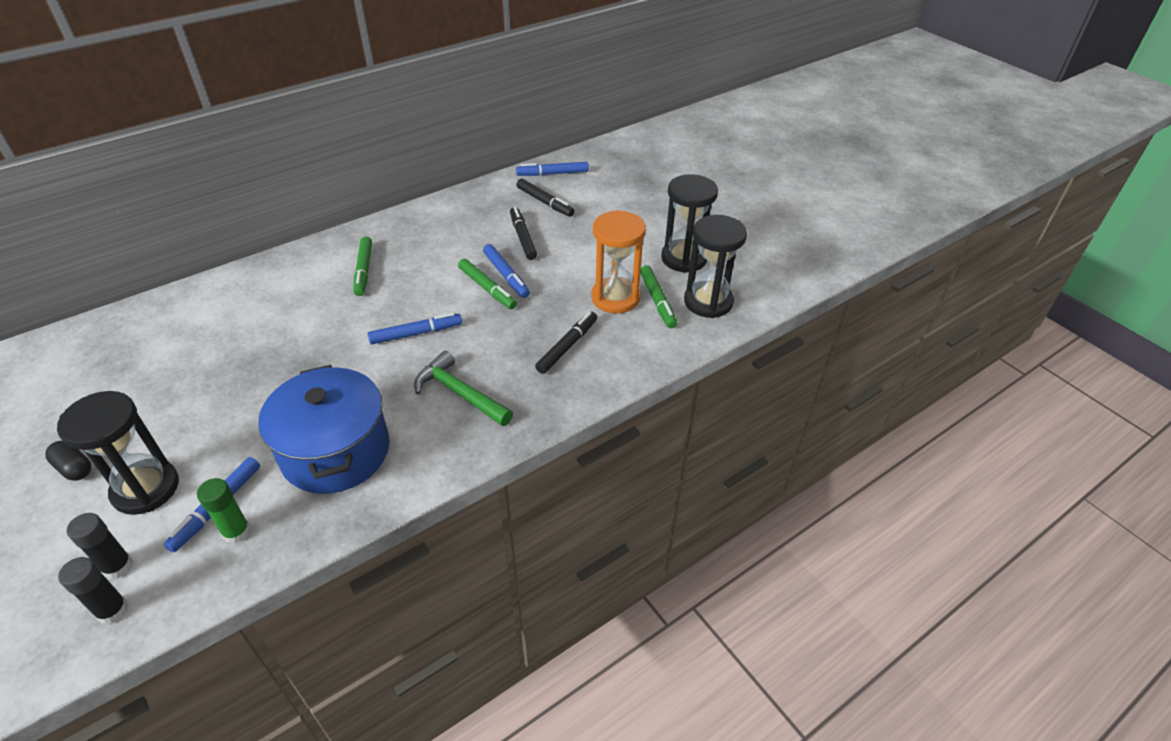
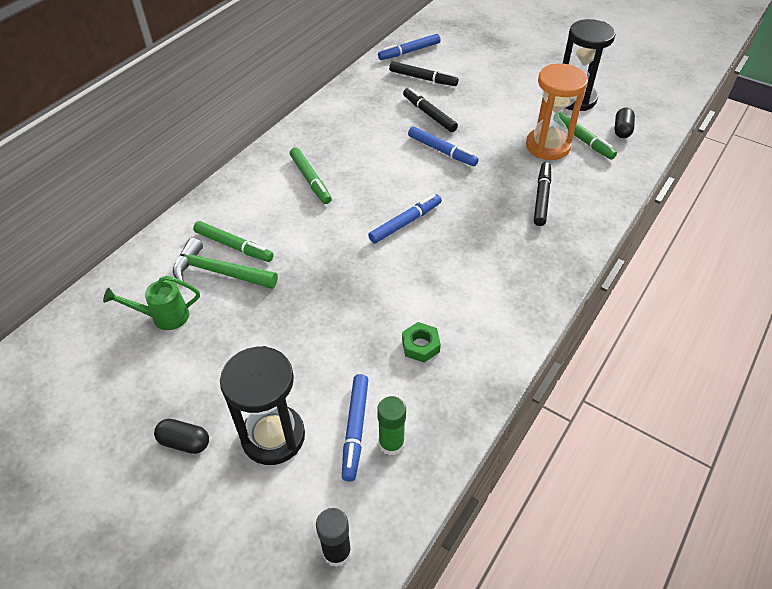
camera: 20 degrees left, 5 degrees up
black glue stick [67,513,133,579] -> none
blue pot [258,365,389,494] -> green nut [402,322,441,363]
green hammer [414,351,513,426] -> green hammer moved to [173,238,278,289]
green marker [458,259,517,309] -> green marker moved to [193,221,274,262]
black hourglass [684,215,747,318] -> black capsule [614,108,635,138]
none -> green watering can [103,276,200,330]

